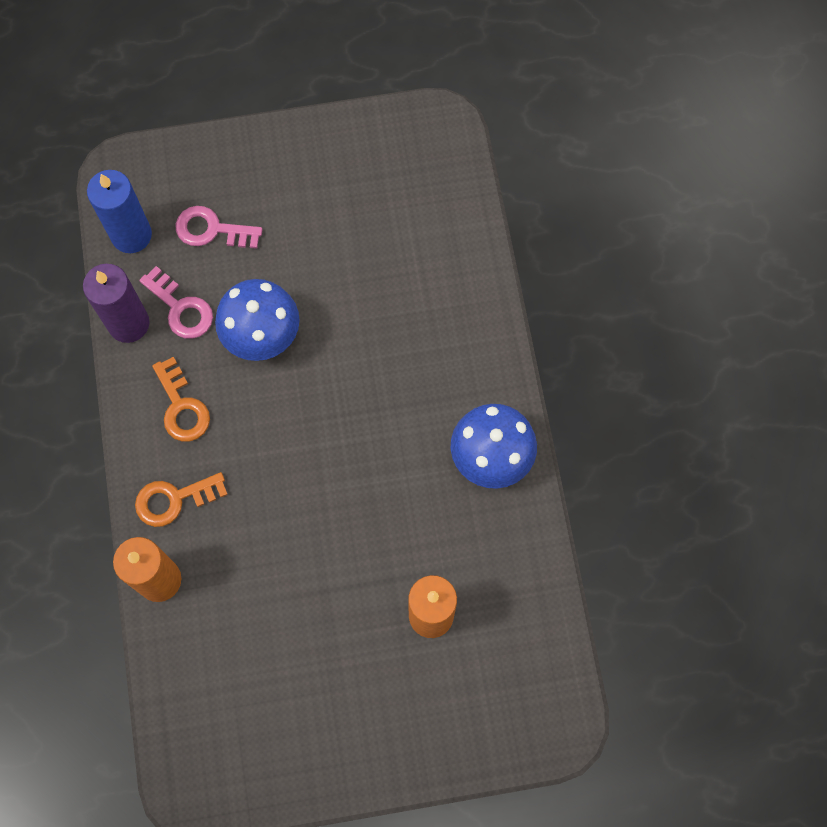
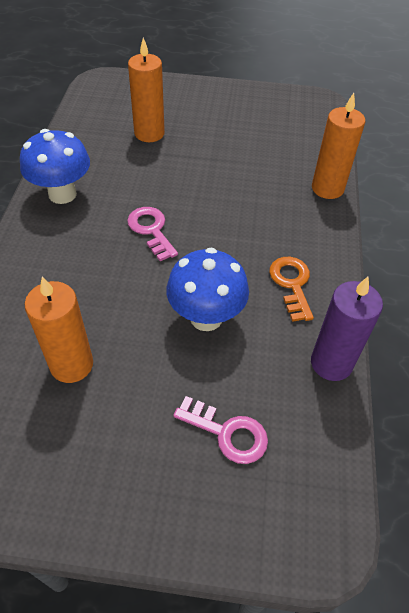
camera: 165 degrees left, 20 degrees down
blue candle [87,170,152,253] -> none
orange key [135,472,228,527] -> none
pink key [139,266,213,339] -> pink key moved to [127,207,178,261]
none -> orange candle [24,276,93,383]

